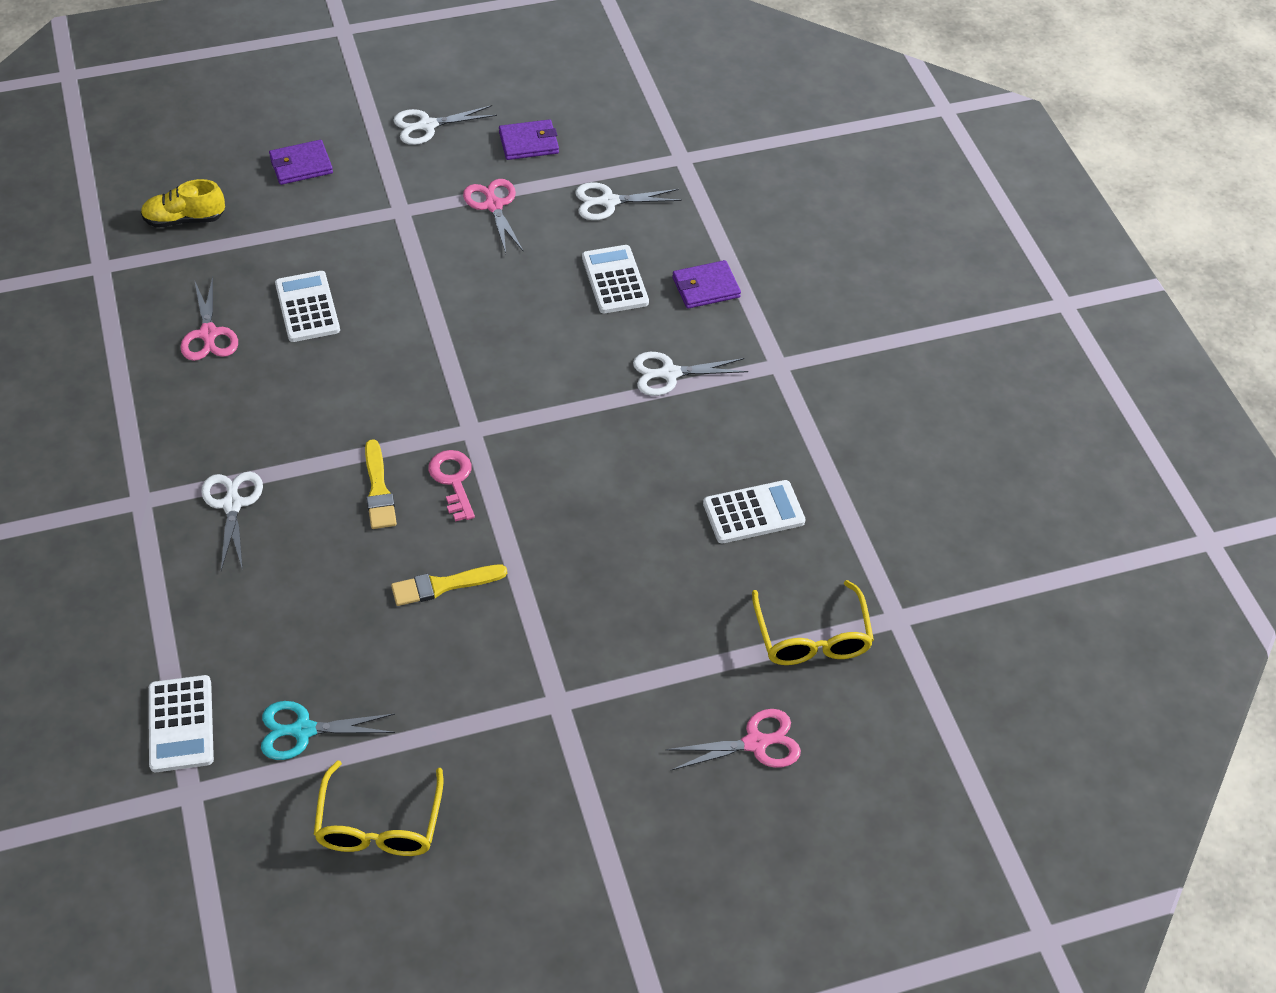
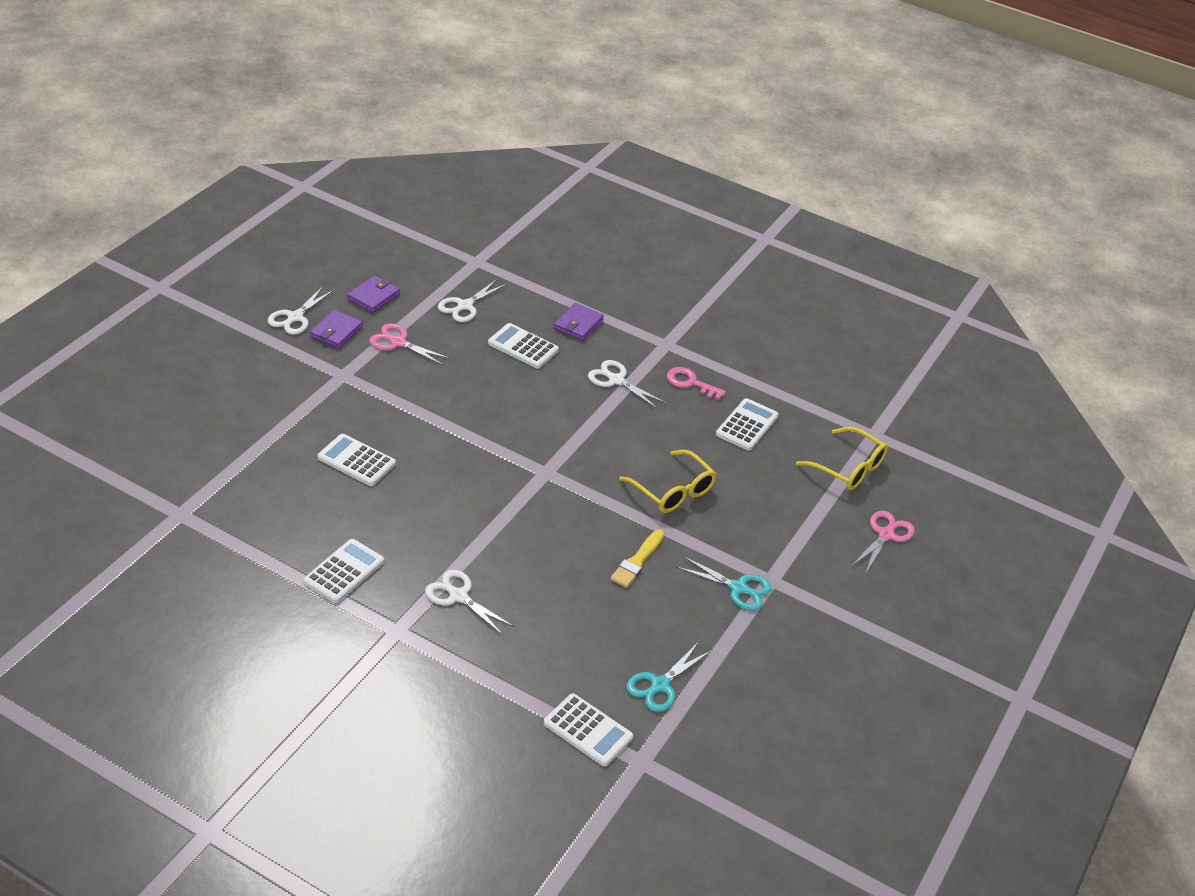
camera: 45 degrees left, 10 degrees down
yellow shoe [141,179,225,228] -> none
pink scissors [180,277,238,361] -> none
purple wallet [269,140,333,185] -> purple wallet moved to [309,310,363,349]
yellow glasses [313,760,444,856] -> yellow glasses moved to [619,450,717,513]
yellow brush [365,439,397,529] -> none
pink key [428,450,475,522] -> pink key moved to [667,367,726,400]
white scissors [633,352,748,396] -> white scissors turned 90 degrees clockwise [588,360,666,409]
none -> white calculator [303,539,384,603]
none -> turquoise scissors [676,556,771,611]

